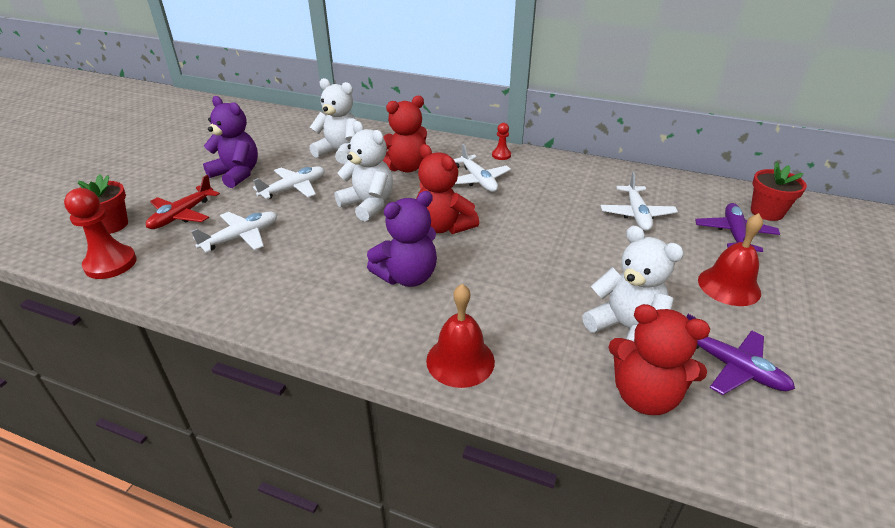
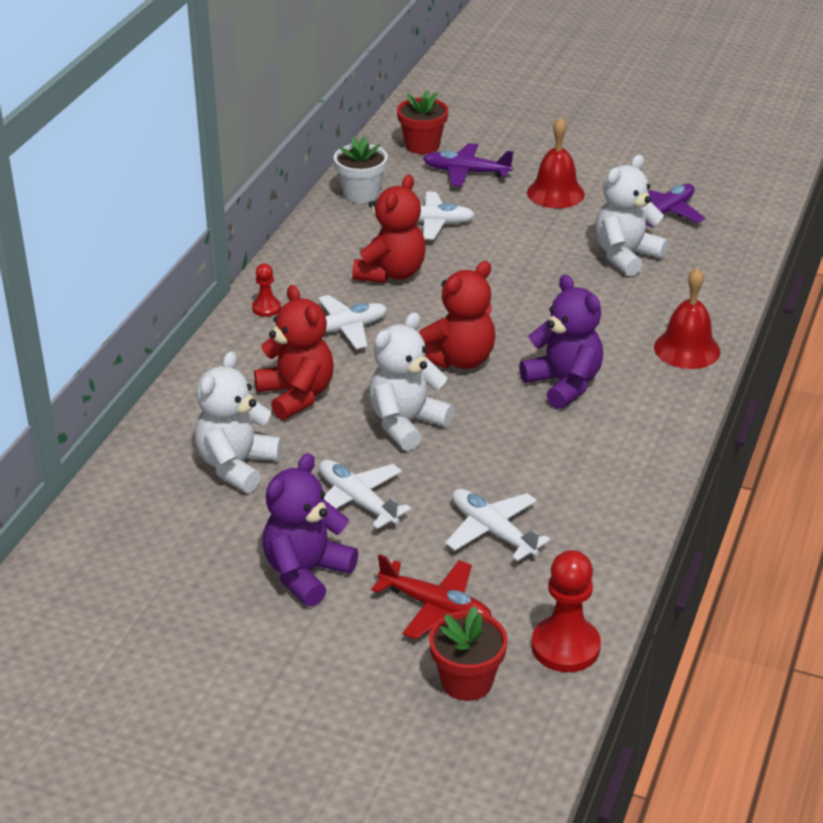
camera: 90 degrees left, 0 degrees up
red teddy bear [608,304,710,415] -> red teddy bear moved to [352,175,425,283]
none -> white flower pot [334,136,388,203]

